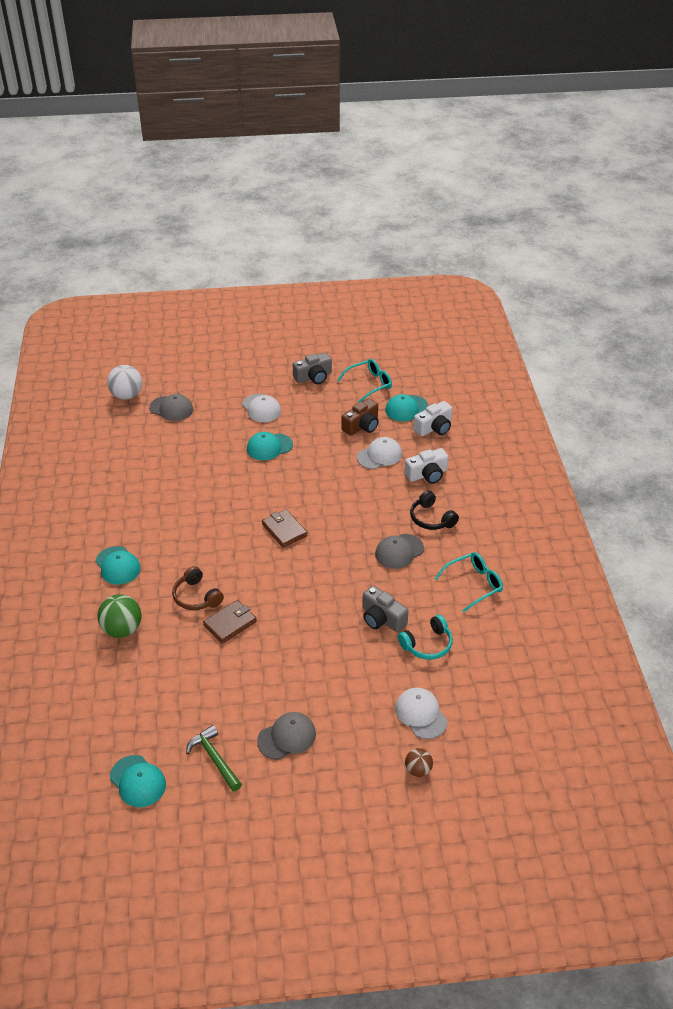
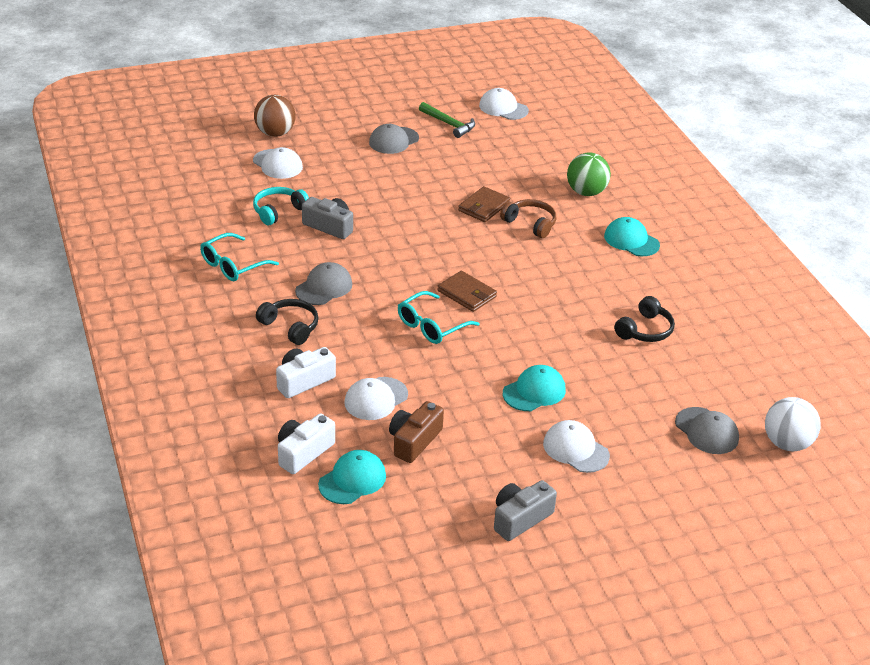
camera: 165 degrees right, 5 degrees down
turquoise cap [110,755,166,807] -> white cap [479,88,529,120]
grey cap [149,394,193,421] -> grey cap turned 135 degrees counterclockwise [675,407,739,454]
turquoise glasses [337,359,392,403] -> turquoise glasses moved to [398,291,479,344]
brown ball [405,748,433,777] -> brown ball [254,95,295,137], size x1.72
none -> black headphones [614,296,675,342]

